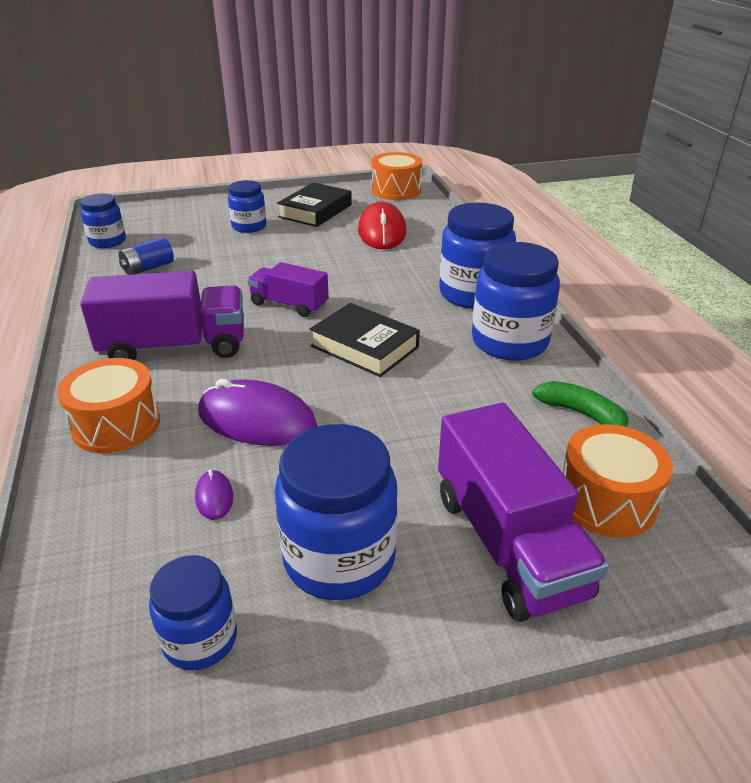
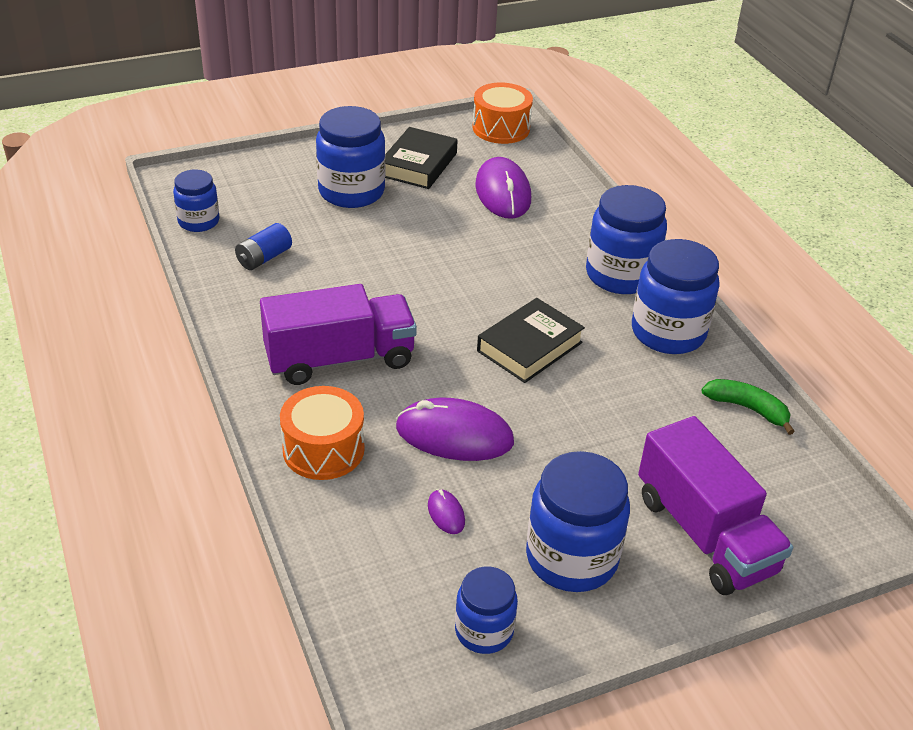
camera: 10 degrees left, 5 degrees up
blue jar [228,180,266,233] -> blue jar [316,106,386,208], size x1.68
purple truck [247,262,329,317] -> none
black book [309,303,420,377] -> black book turned 75 degrees counterclockwise [477,298,585,383]
red mouse [358,201,406,249] -> purple mouse [475,157,531,219]
orange drum [563,424,673,538] -> none

